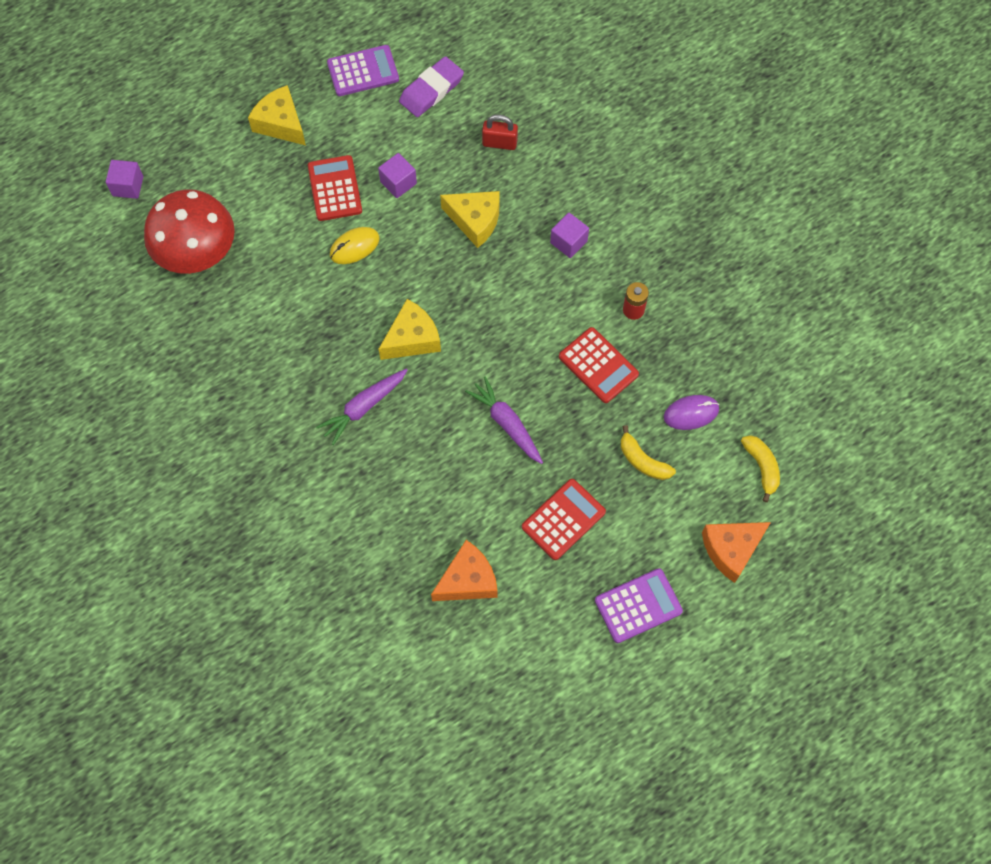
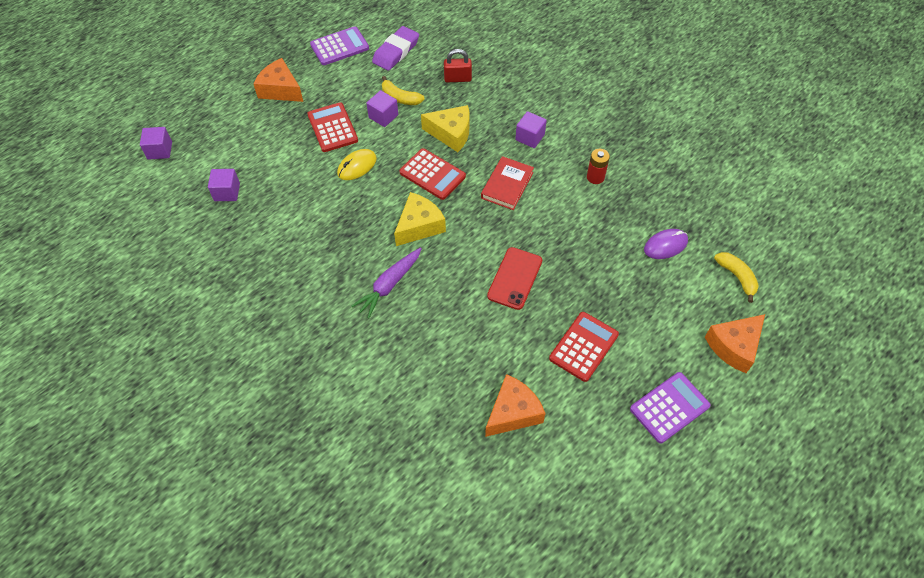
camera: 10 degrees left, 10 degrees down
red mushroom [144,189,235,274] -> purple cube [208,169,240,201]
yellow cheese [248,85,306,145] -> orange cheese [253,58,303,102]
purple carrot [465,376,543,464] -> red phone [487,247,542,310]
red calculator [559,327,639,403] -> red calculator moved to [400,148,466,200]
yellow banana [621,425,676,480] -> yellow banana moved to [382,76,424,105]
none -> red book [481,156,534,210]

